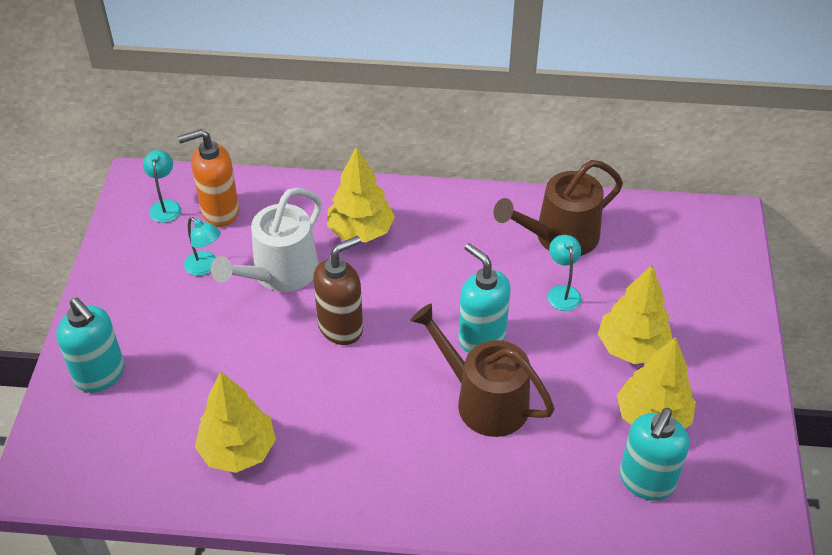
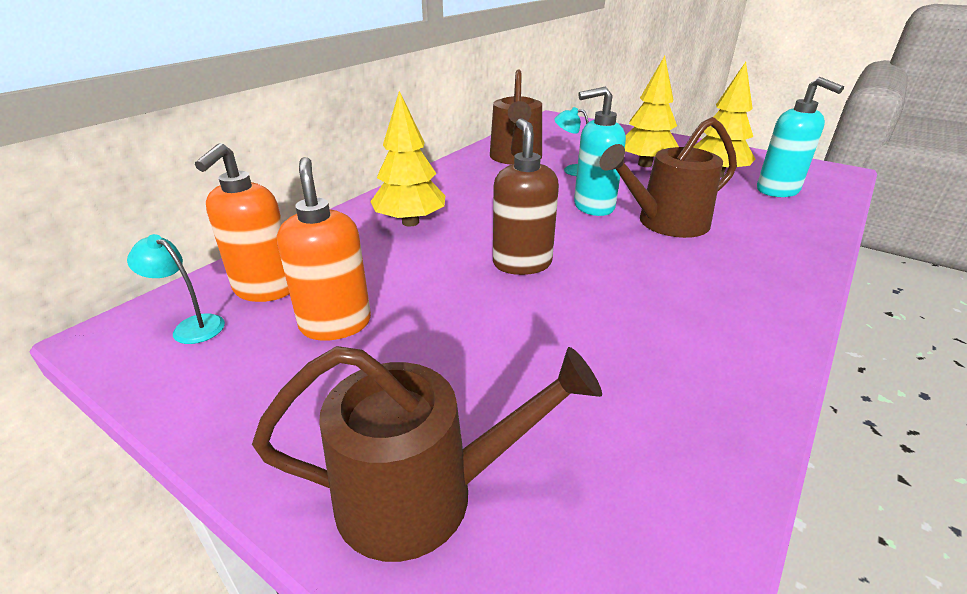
camera: 60 degrees left, 15 degrees down
turquoise soap dispenser [56,297,125,393] -> brown watering can [252,346,602,562]
turquoise lamp [184,217,221,276] -> orange soap dispenser [277,157,371,341]
yellow tree [195,371,276,473] -> none
white watering can [211,188,322,292] -> none

